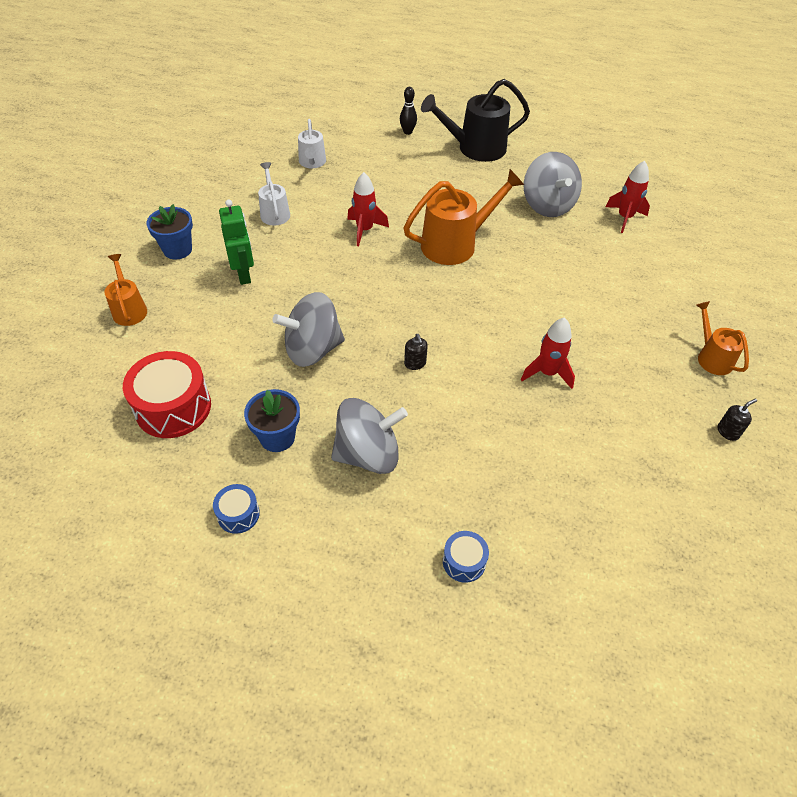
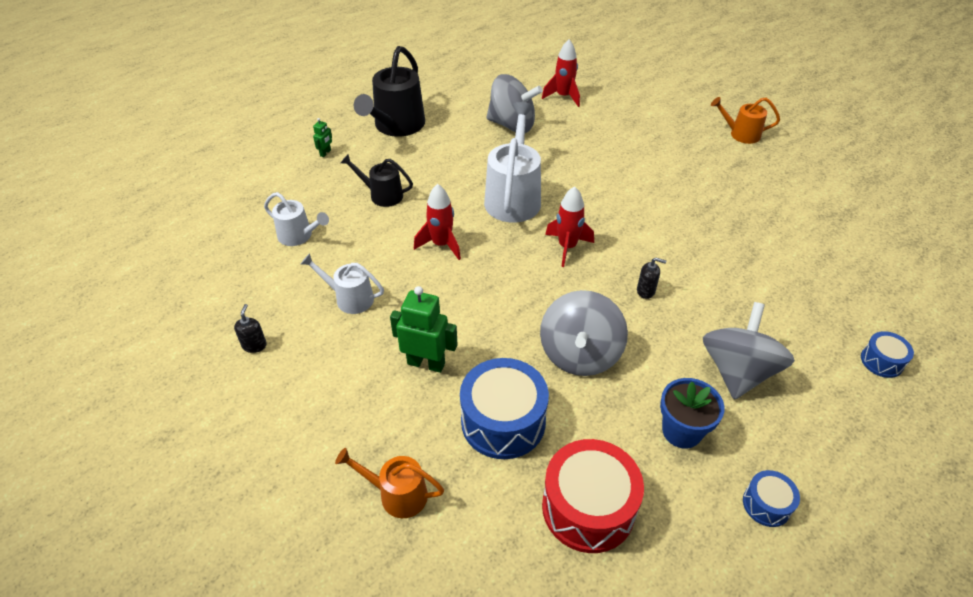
camera: 55 degrees left, 5 degrees down
blue flower pot [146,204,193,259] -> none
black bowling pin [400,87,417,135] -> green robot [313,118,332,157]
orange watering can [404,169,524,265] -> white watering can [484,102,541,223]
red rocket [521,317,575,389] -> red rocket moved to [545,186,594,267]
black soap dispenser [718,399,757,441] -> black soap dispenser moved to [234,304,267,353]
none -> black watering can [341,154,413,207]
none -> blue drum [460,358,549,459]

